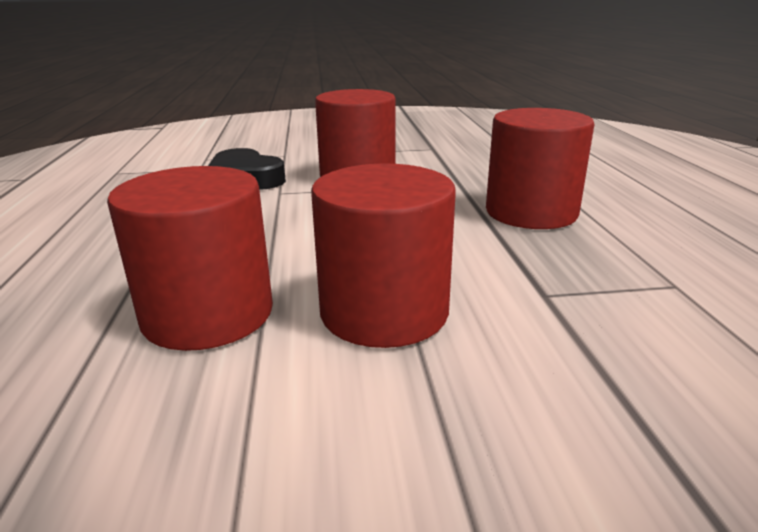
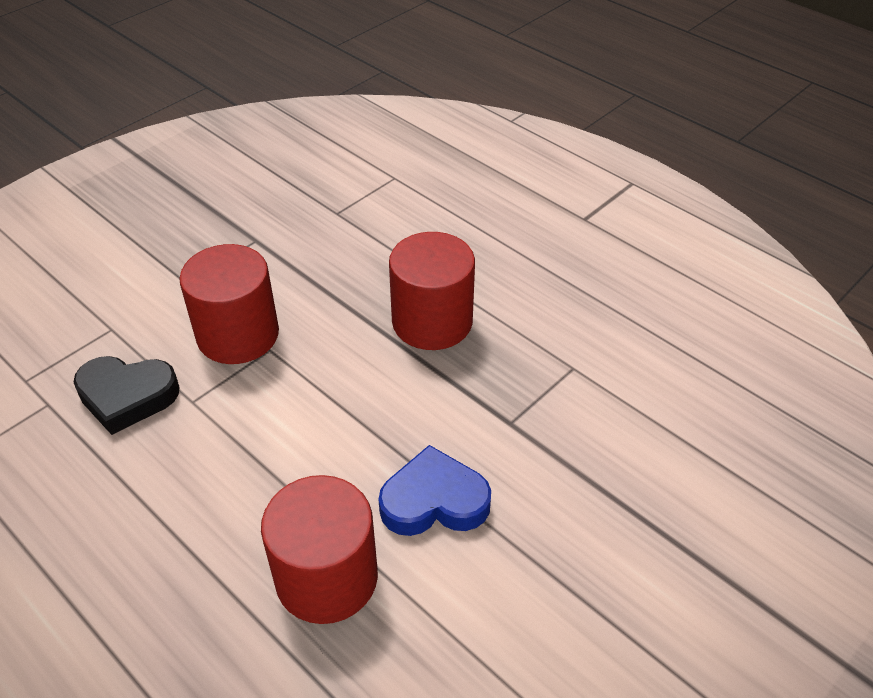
camera: 40 degrees left, 20 degrees up
red cylinder [311,163,456,348] -> blue heart [378,445,491,536]

